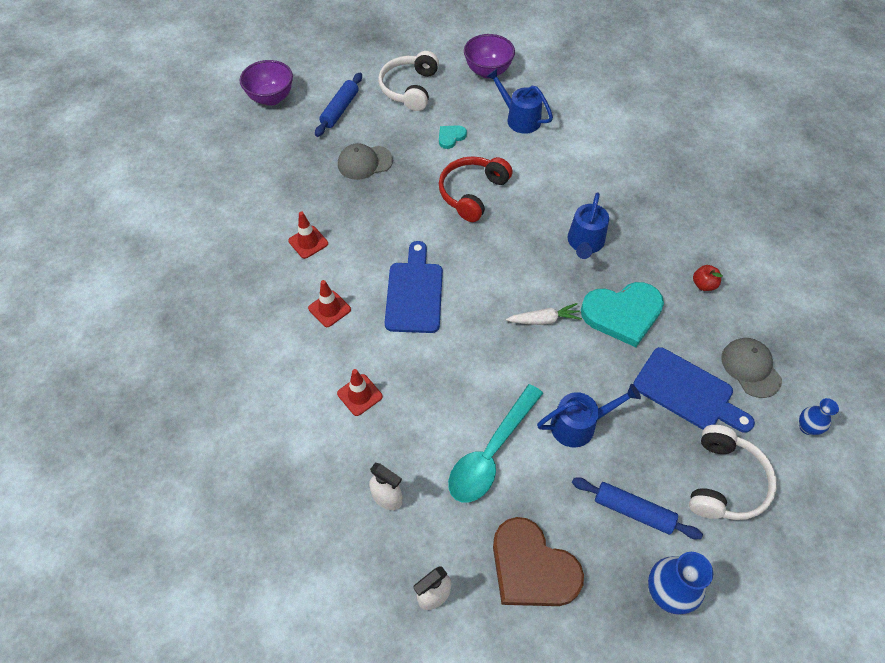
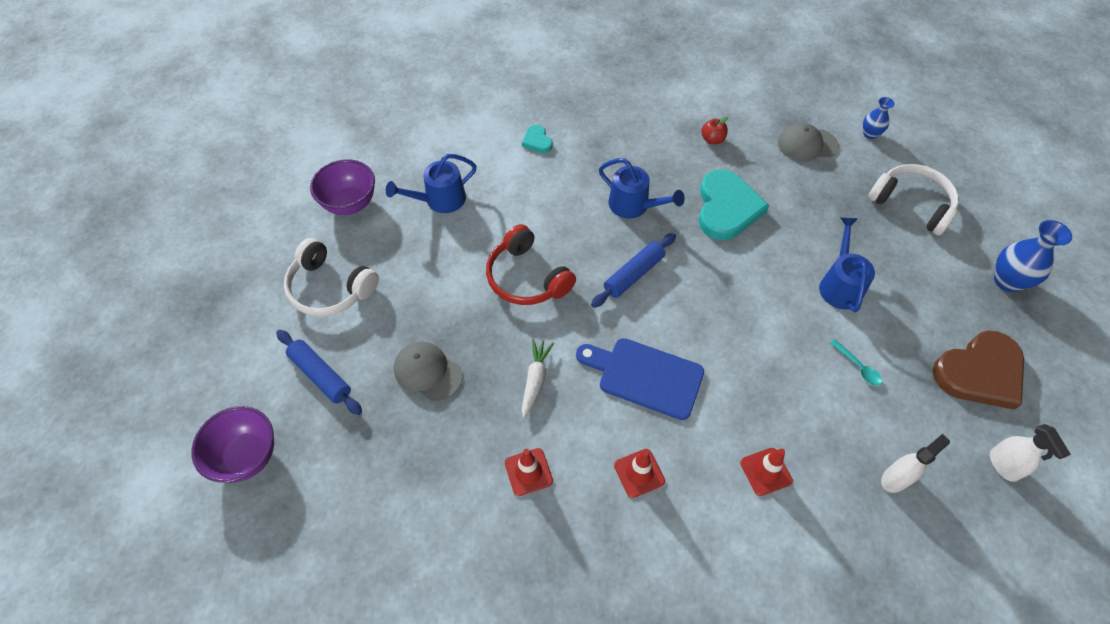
camera: 70 degrees left, 0 degrees up
grey cap [338,143,393,180] -> grey cap turned 120 degrees clockwise [394,341,462,402]
turquoise heart [439,125,467,149] -> turquoise heart moved to [522,125,553,153]
turquoise spoon [448,384,543,503] -> turquoise spoon [831,339,882,386], size x0.41
white carrot [506,303,582,325] -> white carrot moved to [522,339,554,418]
blue rolling pin [572,477,703,539] -> blue rolling pin moved to [591,233,676,308]
blue cutting board [633,347,755,433] -> none

